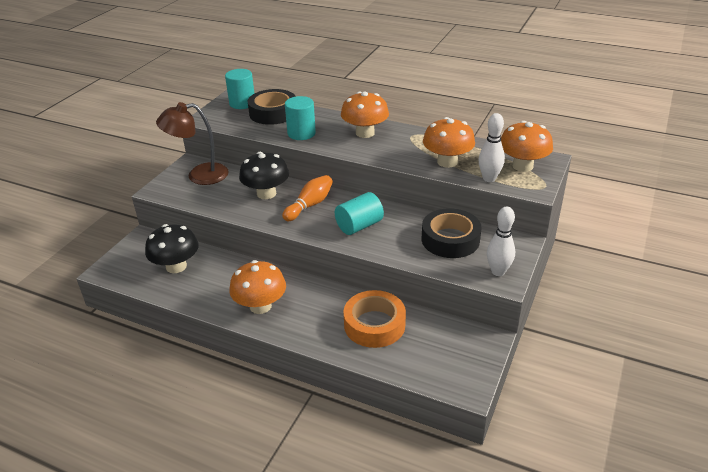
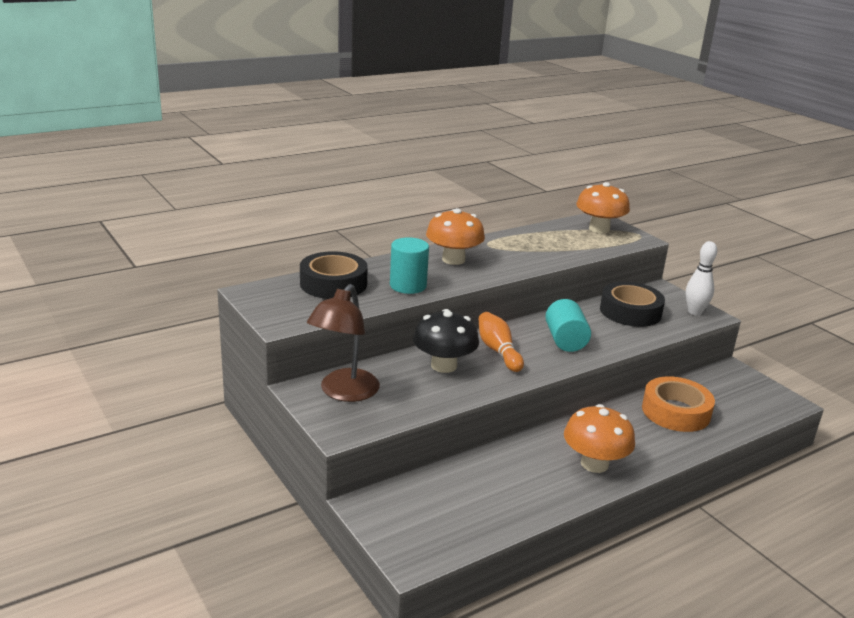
camera: 60 degrees left, 10 degrees down
black mushroom [145,224,199,273] -> none
turquoise cylinder [225,69,254,109] -> none
orange mushroom [423,117,475,168] -> none
white bowling pin [479,113,505,182] -> none

